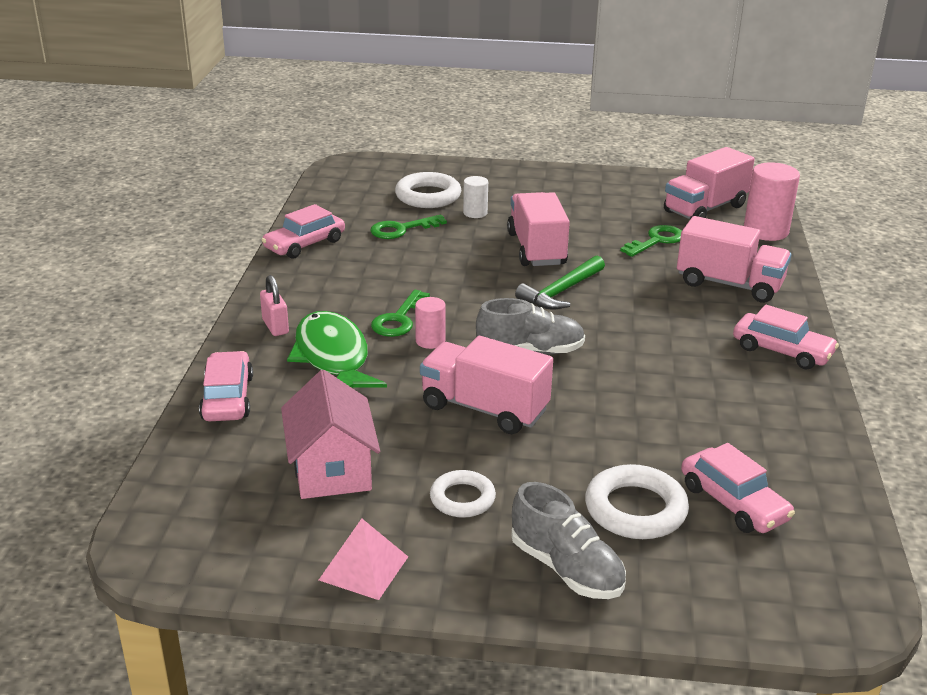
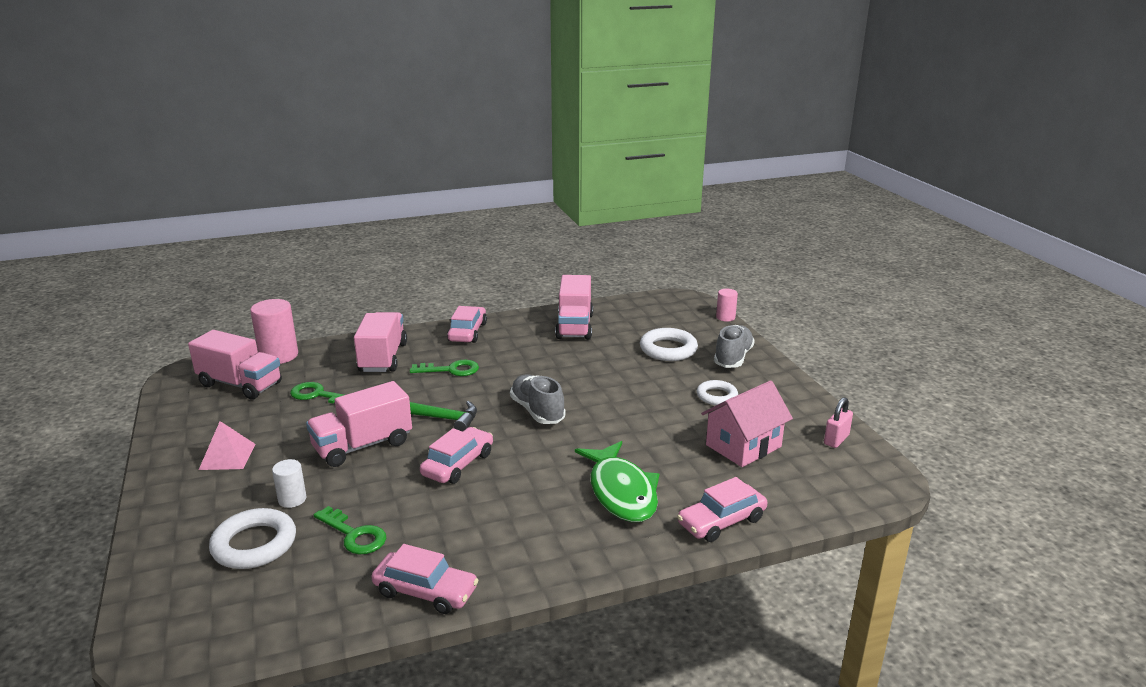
camera: 115 degrees left, 5 degrees down
pink padlock [260,275,289,336] -> pink padlock moved to [824,397,853,448]
green fish [287,311,387,388] -> green fish turned 60 degrees counterclockwise [575,441,659,522]
pink pyramid [319,519,408,600] -> pink pyramid moved to [199,421,256,470]
green key [371,290,430,337] -> green key moved to [410,360,479,376]
pink cylinder [415,297,446,349] -> pink cylinder moved to [716,289,738,322]
pink truck [420,336,553,434] -> pink truck moved to [555,275,593,340]
pink car [681,443,795,533] -> pink car moved to [420,427,493,484]

